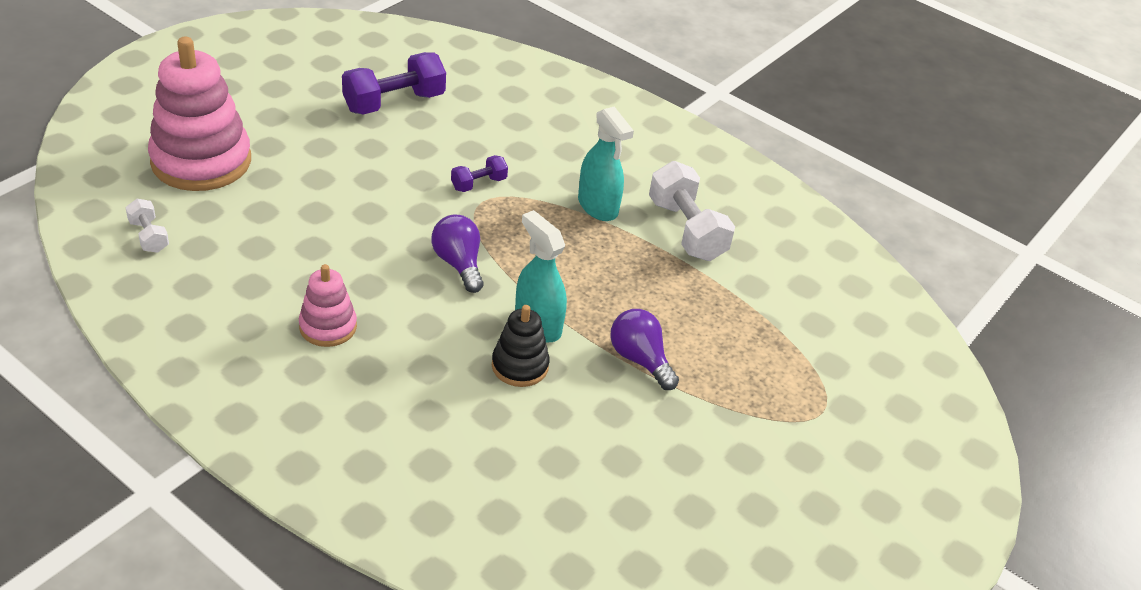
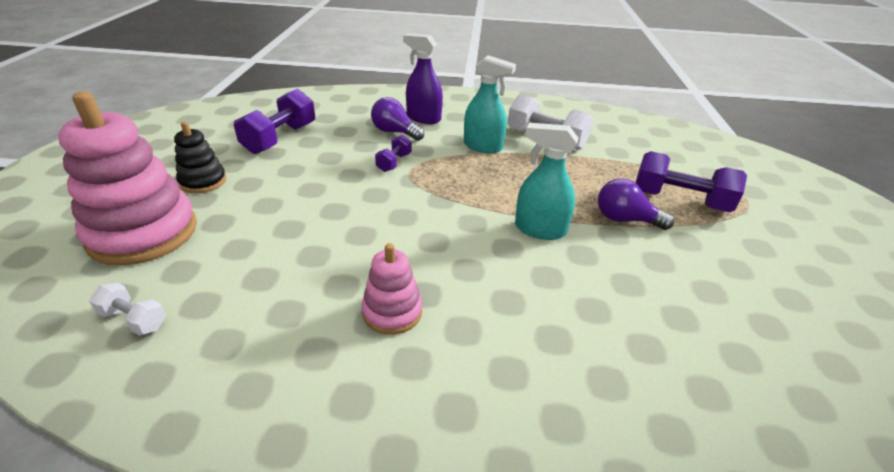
camera: 30 degrees left, 5 degrees down
purple light bulb [432,215,484,293] -> purple light bulb moved to [371,97,424,141]
black stacking toy [492,305,550,387] -> black stacking toy moved to [174,121,226,193]
none -> purple spray bottle [403,33,443,124]
none -> purple dumbbell [635,151,747,212]

